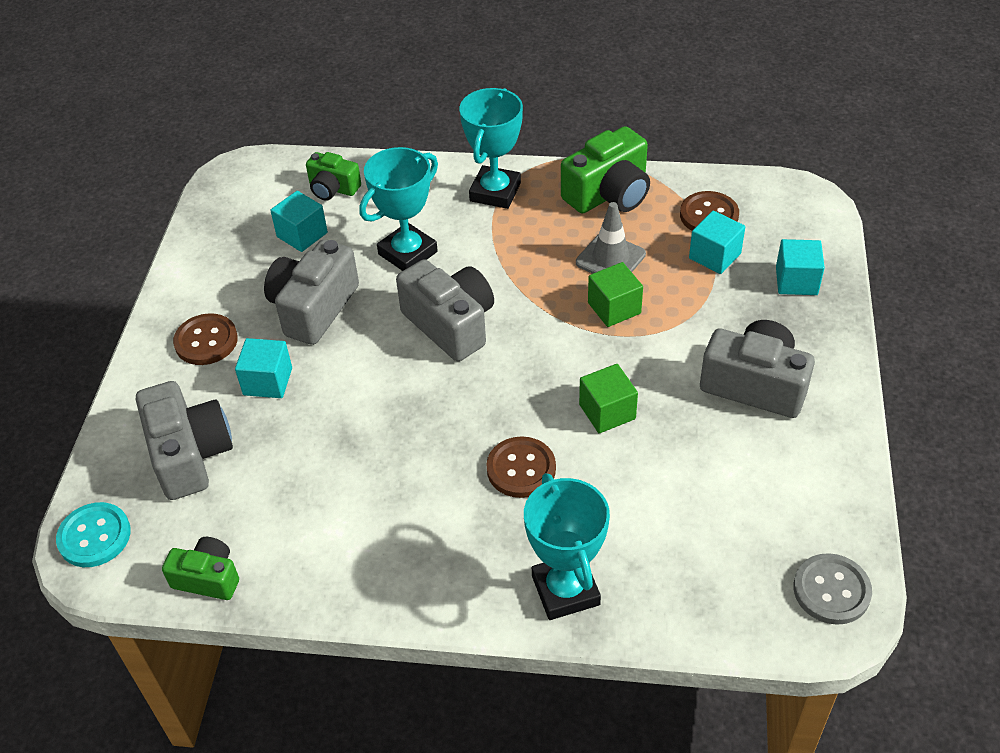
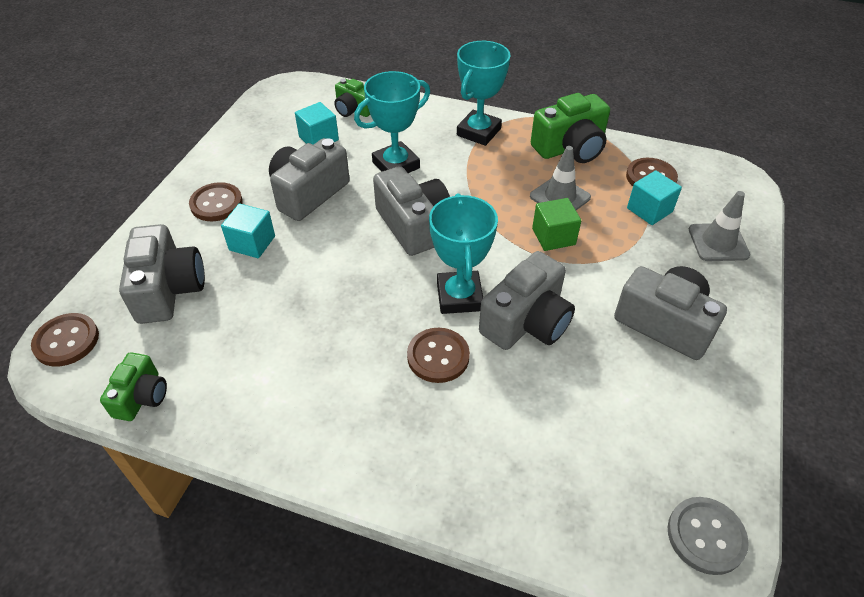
camera: 10 degrees right, 0 degrees up
turquoise button [56,502,131,567] -> brown button [31,313,99,367]
green camera [162,537,239,600] -> green camera turned 75 degrees clockwise [100,352,167,421]
turquoise trophy [524,473,610,620] -> turquoise trophy moved to [429,194,498,314]
green cube [579,364,638,433] -> grey camera [479,251,575,350]
turquoise cube [776,239,825,295] -> grey traffic cone [689,191,750,261]

